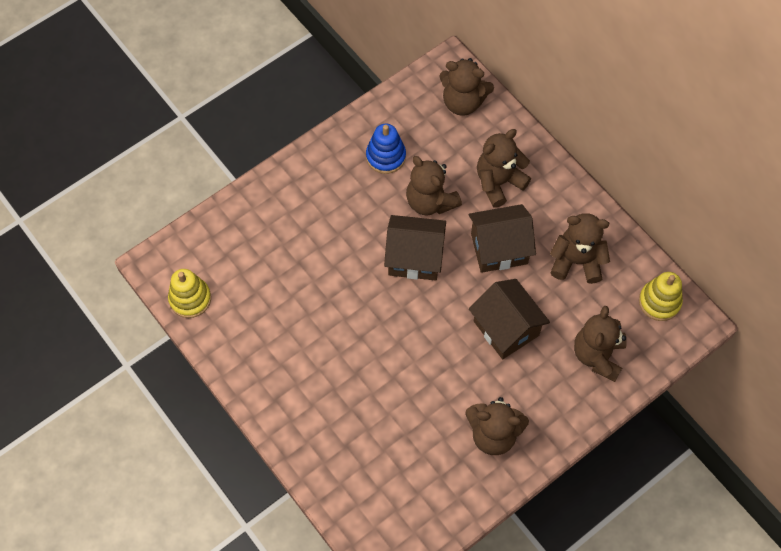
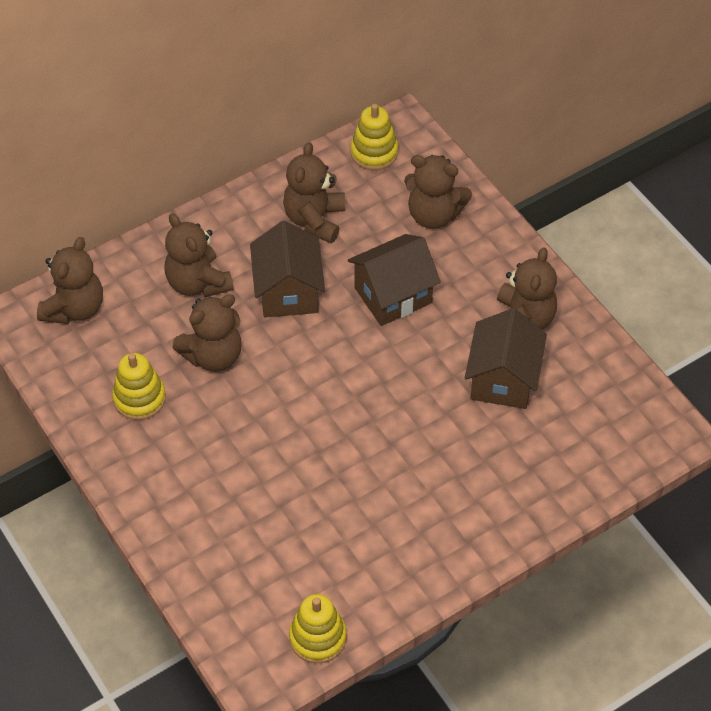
camera: 85 degrees left, 10 degrees down
blue stacking toy [366,124,406,174] -> yellow stacking toy [112,353,166,420]
brown house [384,215,446,281] -> brown house moved to [465,308,547,409]

